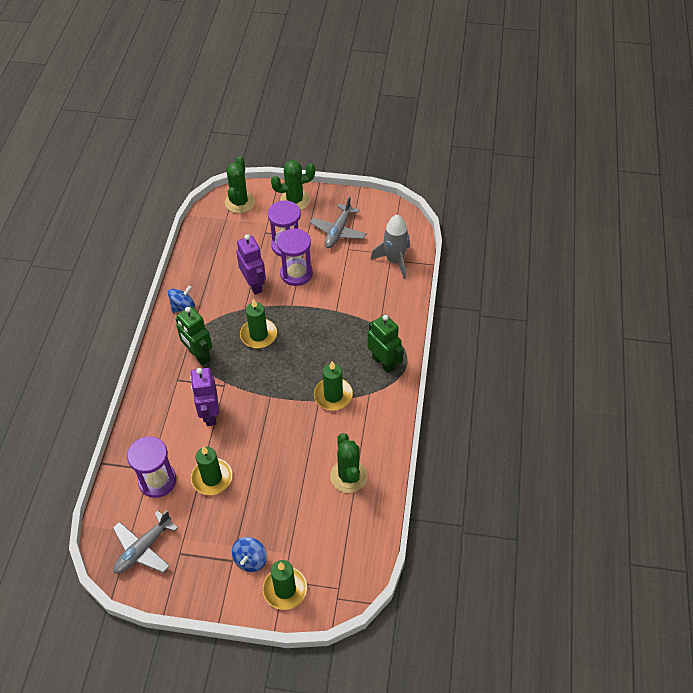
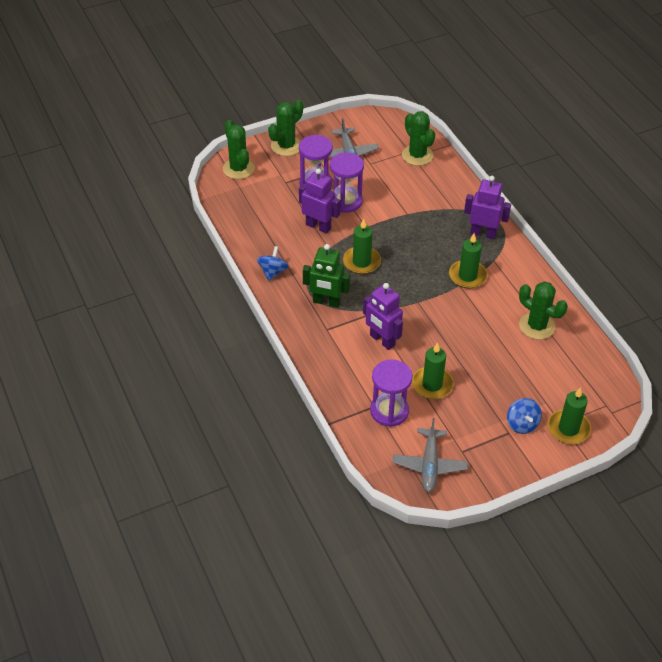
camera: 35 degrees left, 5 degrees down
green robot [368,314,404,373] -> purple robot [464,176,511,239]
grey rocket [371,214,410,279] -> green cactus [402,111,435,166]

